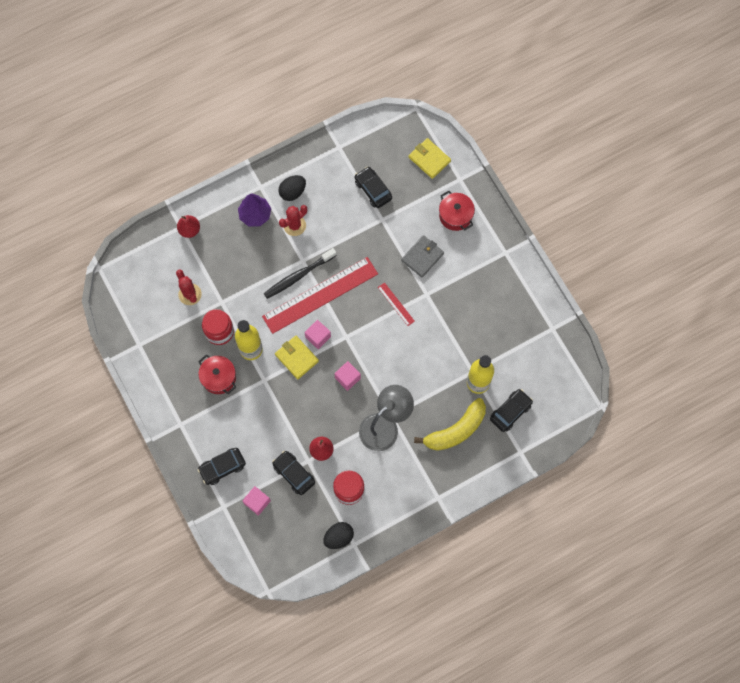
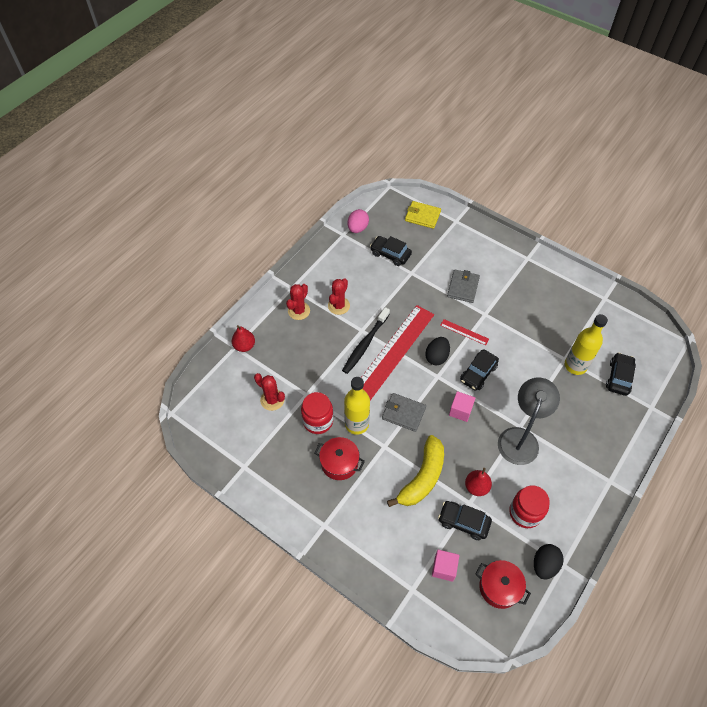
camera: 25 degrees left, 15 degrees down
black car [198,448,246,485] -> black car moved to [460,350,499,391]
purple tree [238,194,271,226] -> red cactus [286,284,310,320]
yellow wallet [275,336,319,379] -> grey wallet [382,393,426,432]
black egg [278,175,306,201] -> black egg moved to [425,337,450,365]
pink cube [305,320,331,349] -> none
yellow banana [414,398,486,451] -> yellow banana moved to [387,435,444,507]
red pot [439,191,475,231] -> red pot moved to [476,560,531,609]
none -> pink egg [348,209,369,233]

